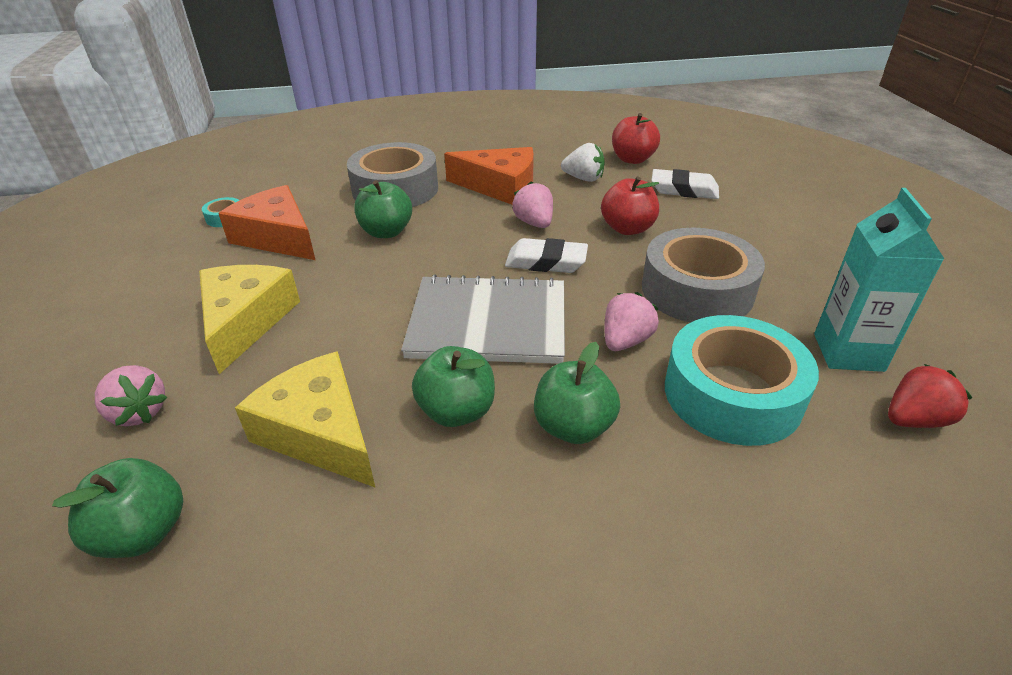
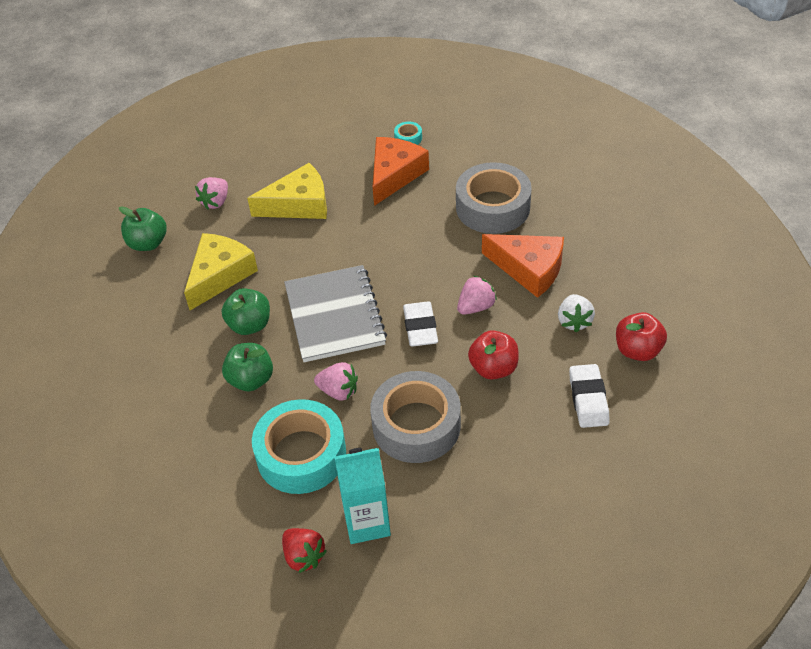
camera: 75 degrees right, 10 degrees up
green apple [354,180,412,238] -> none
orange cheese [444,147,534,205] -> orange cheese turned 60 degrees counterclockwise [482,234,564,298]

